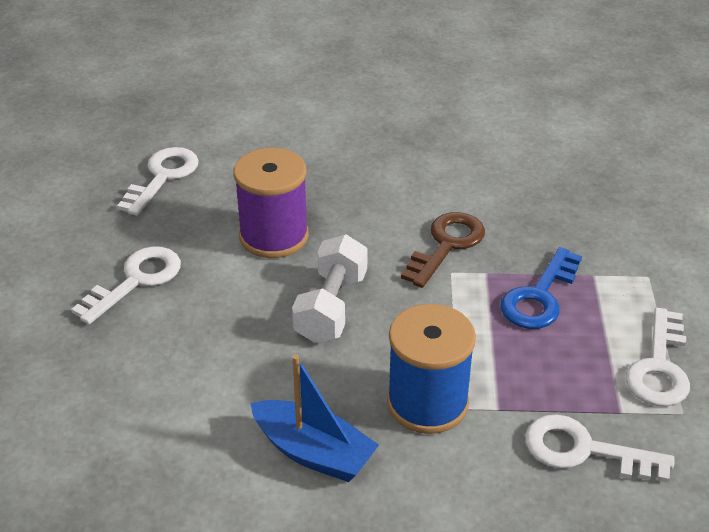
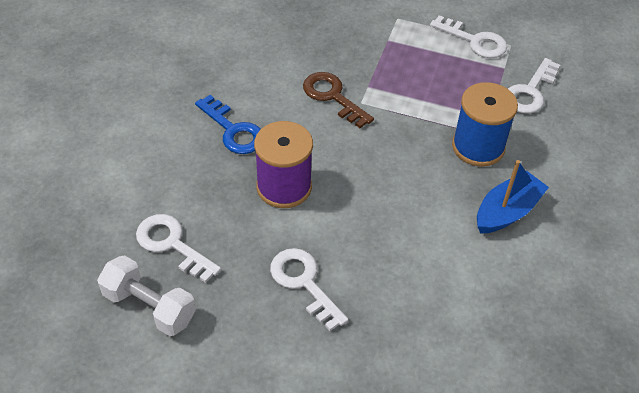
camera: 75 degrees left, 10 degrees up
white dumbbell [292,234,368,343] -> white dumbbell moved to [97,255,196,336]
blue key [500,247,582,329] -> blue key moved to [195,95,261,154]

